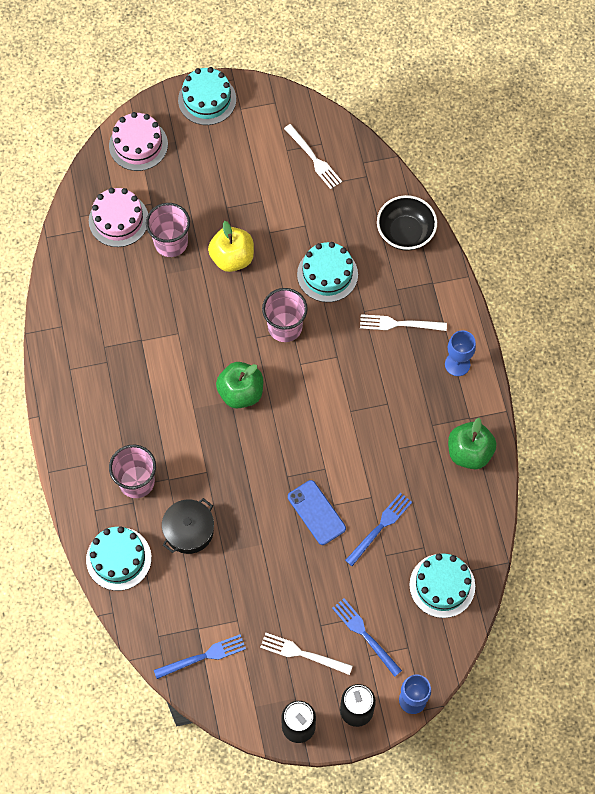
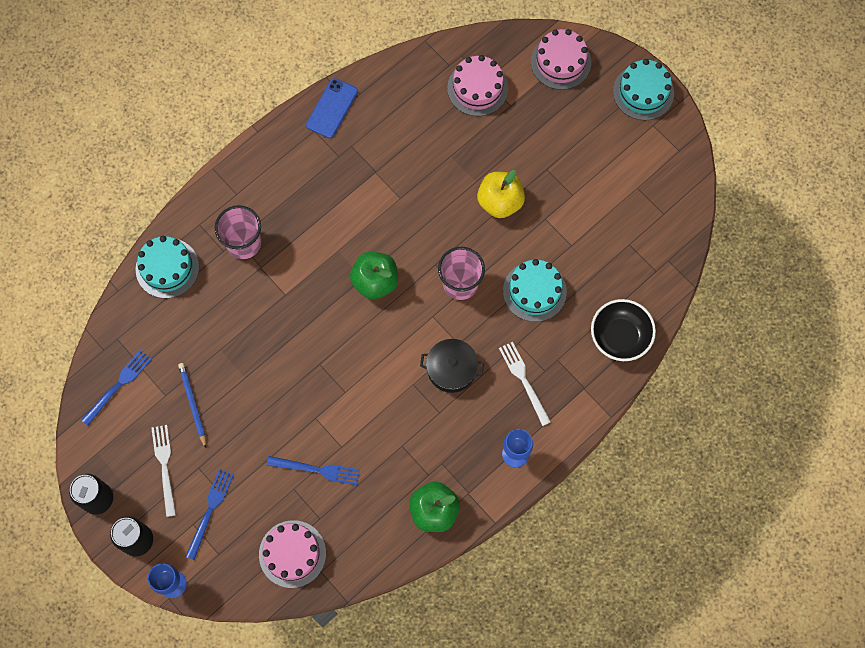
camera: 60 degrees right, 5 degrees up
pink cup [146,203,190,257] -> none
blue fork [154,634,246,679] -> blue fork turned 90 degrees counterclockwise [81,350,152,426]
black pot [162,498,214,554] -> black pot moved to [420,339,484,393]
white fork [284,124,342,189] -> none
blue phone [288,480,346,545] -> blue phone moved to [306,78,358,138]
turquoise cake [409,553,475,618] -> pink cake [259,520,326,588]
none -> blue pencil [178,363,206,448]

